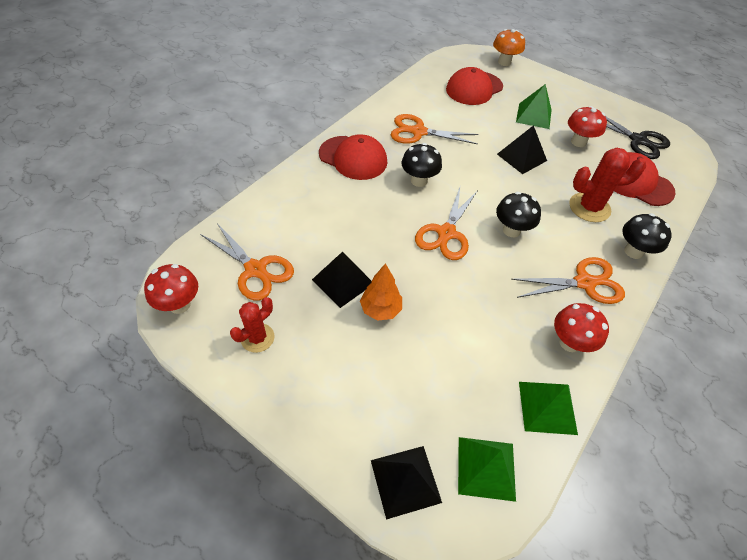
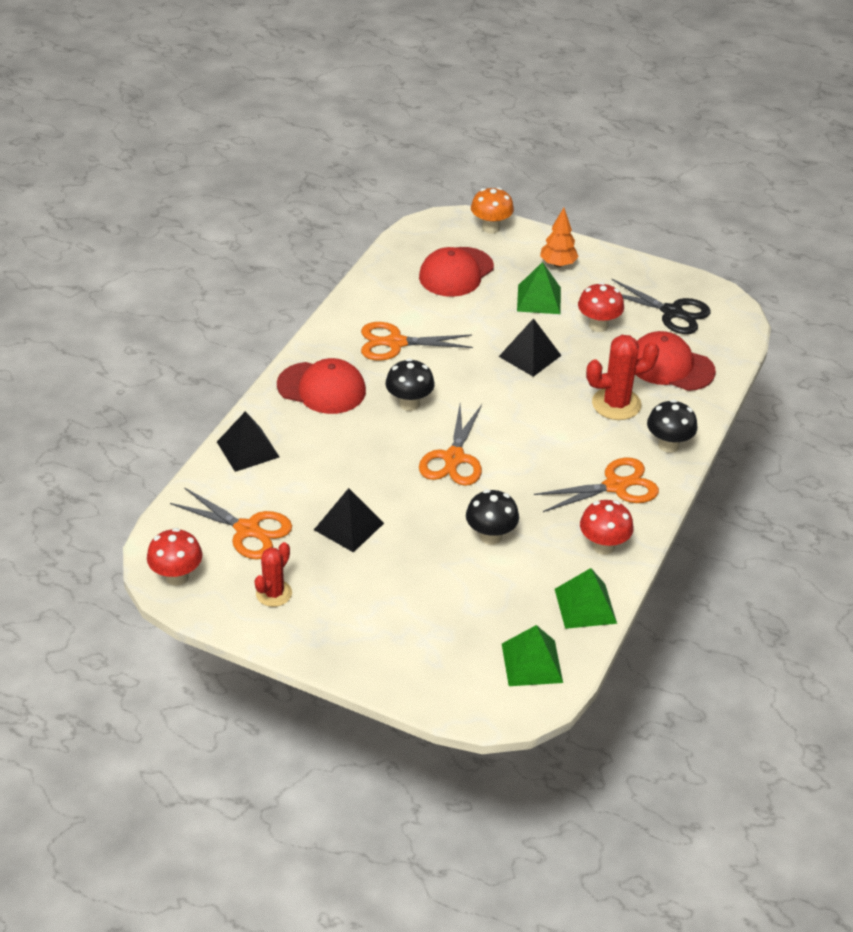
camera: 10 degrees left, 10 degrees down
orange tree [360,263,402,321] -> orange tree moved to [540,208,579,267]
black pyramid [371,446,442,520] -> black pyramid moved to [217,411,279,472]
black mushroom [496,192,541,237] -> black mushroom moved to [466,489,519,545]

